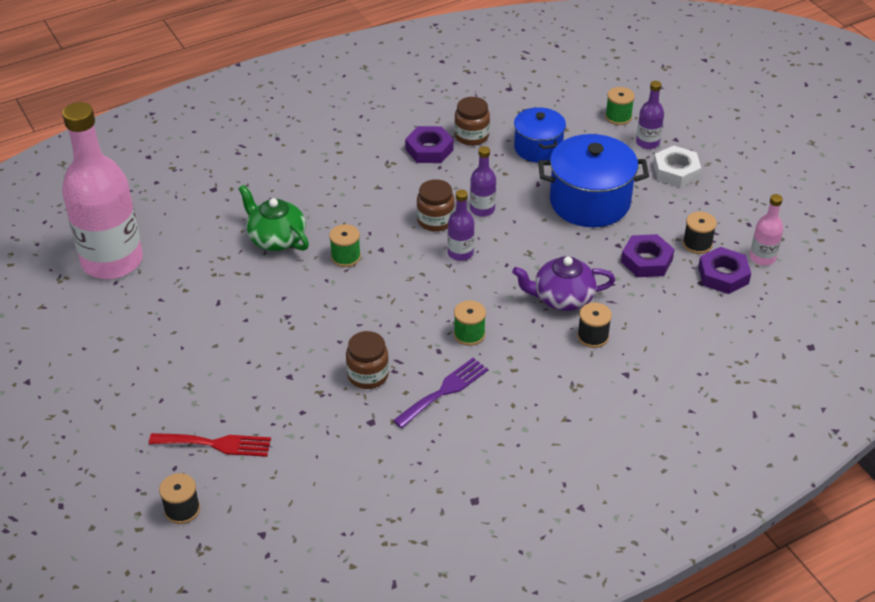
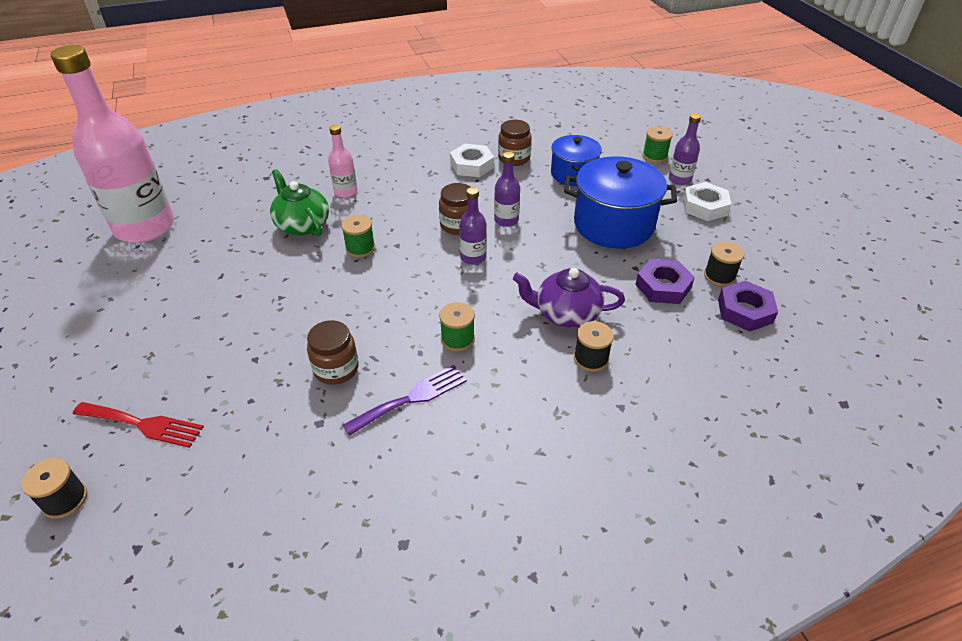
camera: 10 degrees right, 0 degrees up
purple nut [405,126,454,163] -> white nut [450,144,494,177]
pink bottle [750,194,783,265] -> pink bottle moved to [328,125,357,198]

